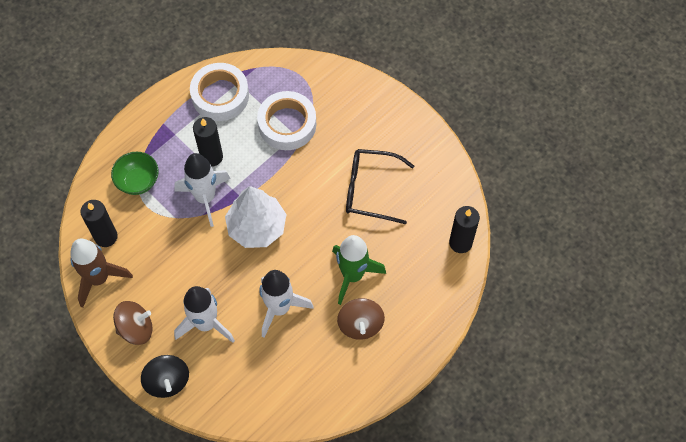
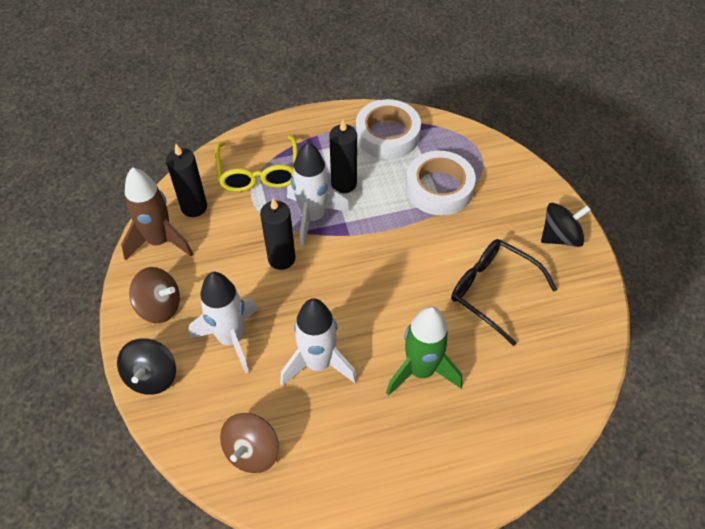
camera: 30 degrees right, 10 degrees down
green bowl [111,152,159,195] -> yellow glasses [215,135,298,192]
white tree [225,186,287,248] -> none
brown spinning top [337,298,385,340] -> brown spinning top moved to [220,413,279,473]
black candle [449,206,480,253] -> black candle moved to [260,198,295,270]
none -> black spinning top [541,203,591,247]

